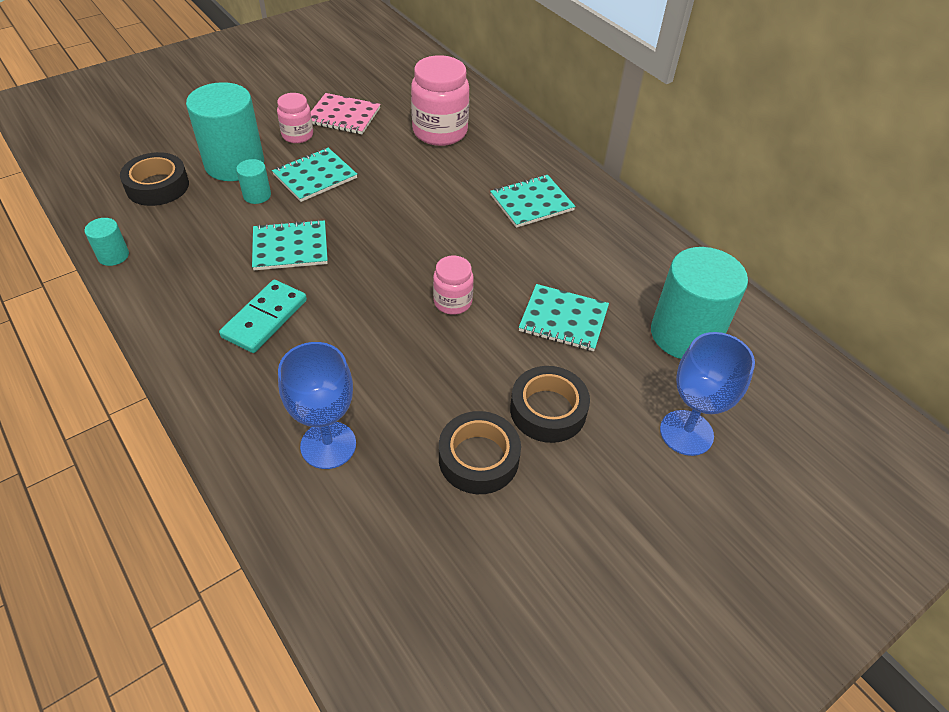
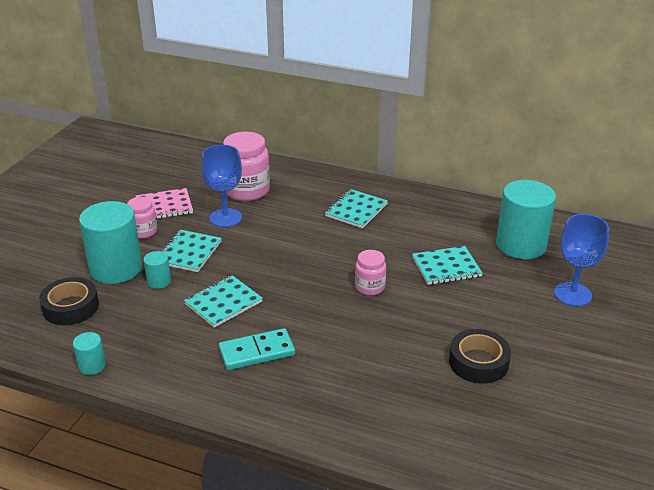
camera: 30 degrees left, 15 degrees down
turquoise domino [219,280,307,353] -> turquoise domino turned 75 degrees clockwise [219,328,295,370]
blue goblet [278,342,356,469] -> blue goblet moved to [201,145,242,227]
black tape [510,366,590,443] -> none

